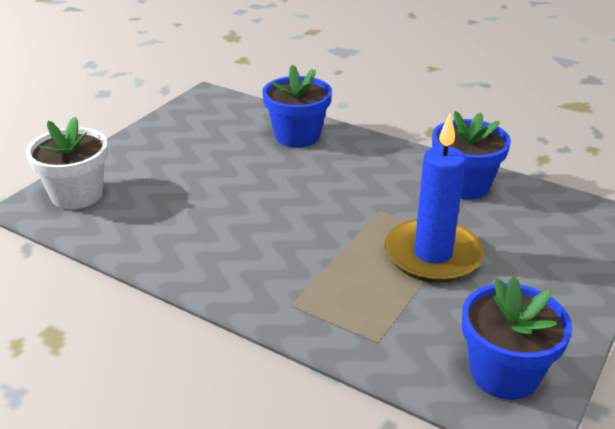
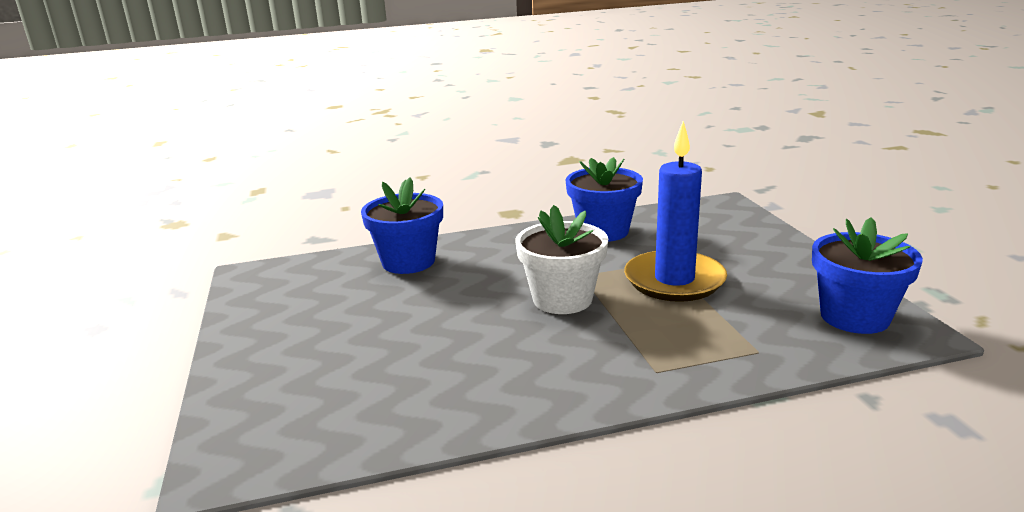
camera: 45 degrees left, 10 degrees down
white flower pot [26,117,108,210] -> white flower pot moved to [516,205,608,314]

